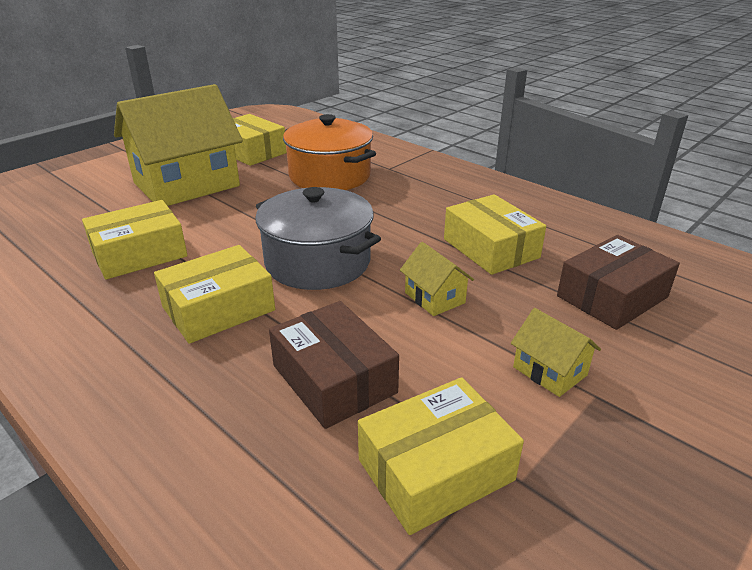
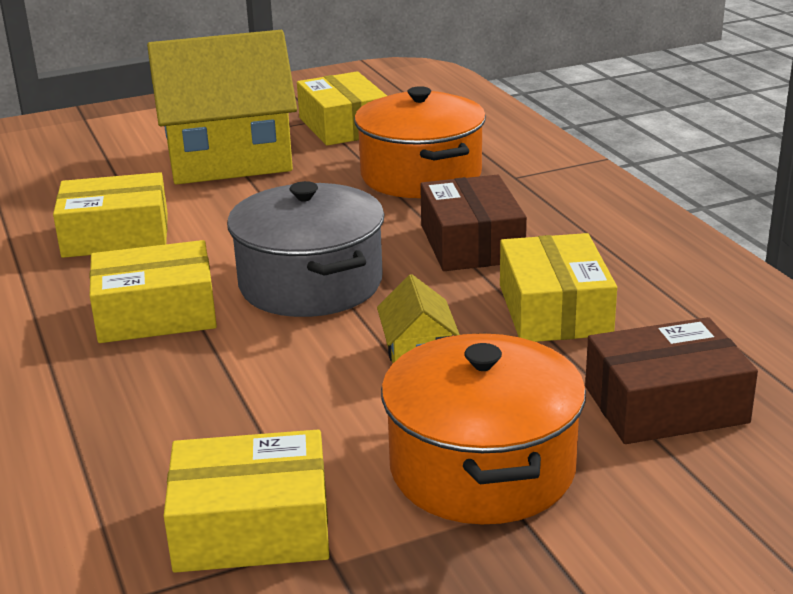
camera: 25 degrees right, 5 degrees down
brown box [269,301,399,429] -> brown box moved to [420,175,527,271]
yellow house [511,308,601,397] -> orange pot [381,333,586,524]

